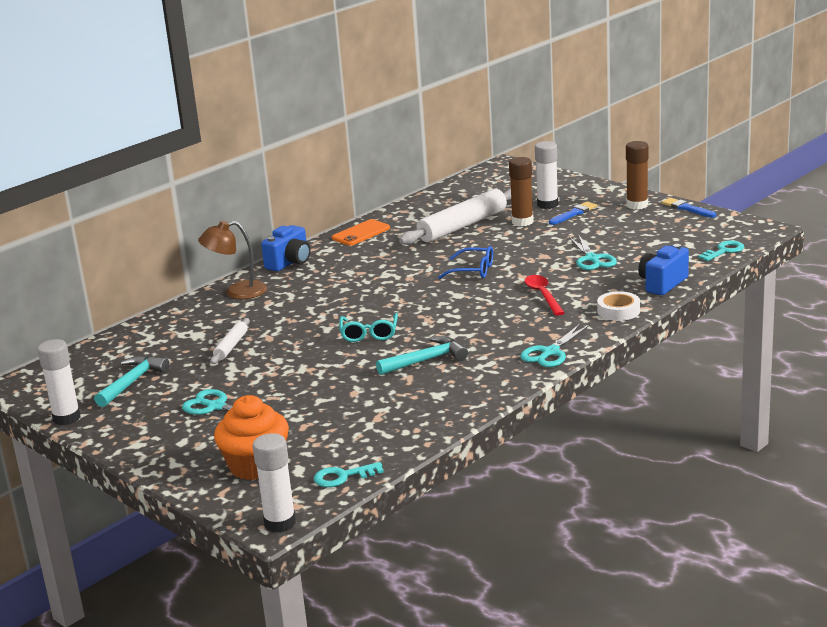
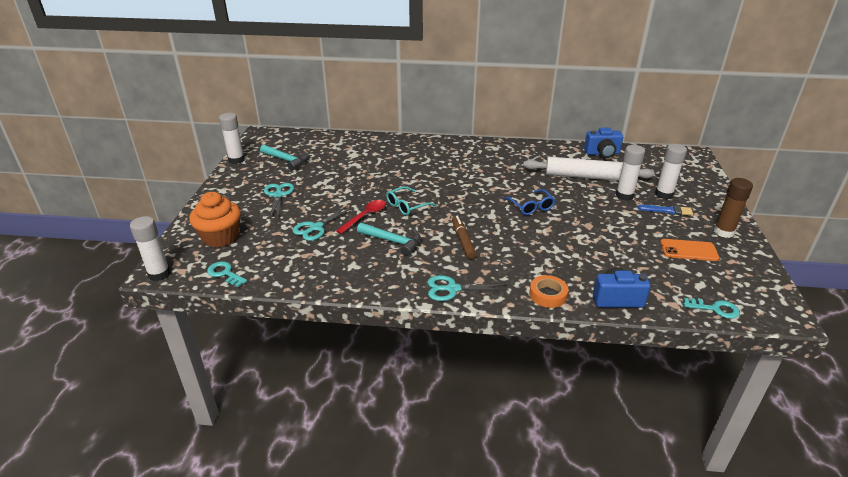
camera: 50 degrees right, 10 degrees up
turquoise hammer [94,355,170,407] -> turquoise hammer turned 45 degrees clockwise [260,145,308,170]
brown lamp [198,221,267,299] -> none
white rolling pin [210,318,250,364] -> none
blue camera [261,225,311,271] -> blue camera moved to [584,128,623,158]
orange phone [332,219,390,246] -> orange phone moved to [660,239,719,261]
brown glue stick [509,157,533,226] -> white glue stick [616,145,645,201]
red spoon [525,275,564,316] -> red spoon moved to [336,200,386,234]
turquoise scissors [569,234,617,270] -> turquoise scissors moved to [293,205,353,241]
white tape [597,291,640,321] -> orange tape [529,275,568,308]
blue brush [662,198,716,218] -> none
none -> brown marker [452,216,476,259]

